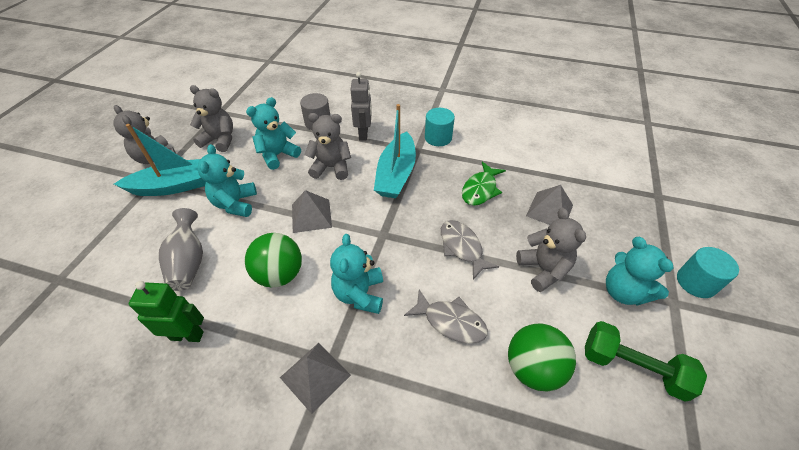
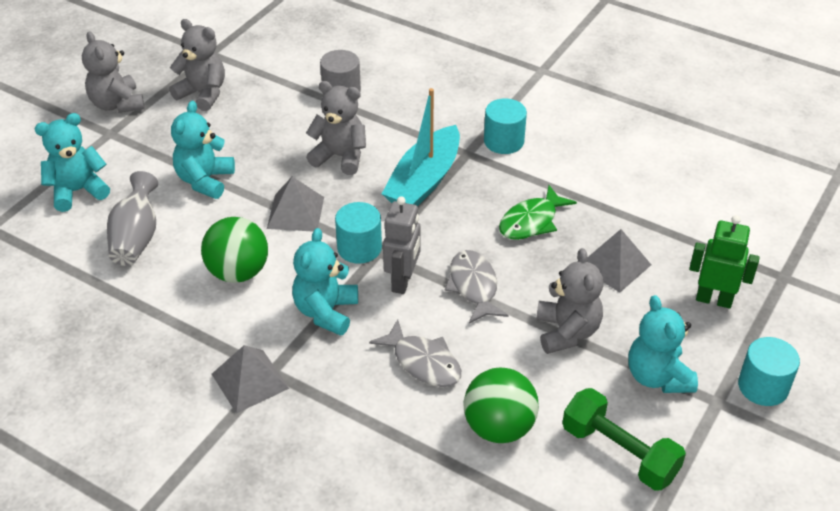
camera: 15 degrees right, 5 degrees down
turquoise boat [114,124,206,196] -> none
green robot [129,281,204,342] -> green robot moved to [689,215,760,309]
turquoise teddy bear [246,97,301,170] -> turquoise teddy bear moved to [34,113,110,212]
grey robot [351,72,372,140] -> grey robot moved to [383,196,420,294]
none -> turquoise cylinder [335,202,382,264]

